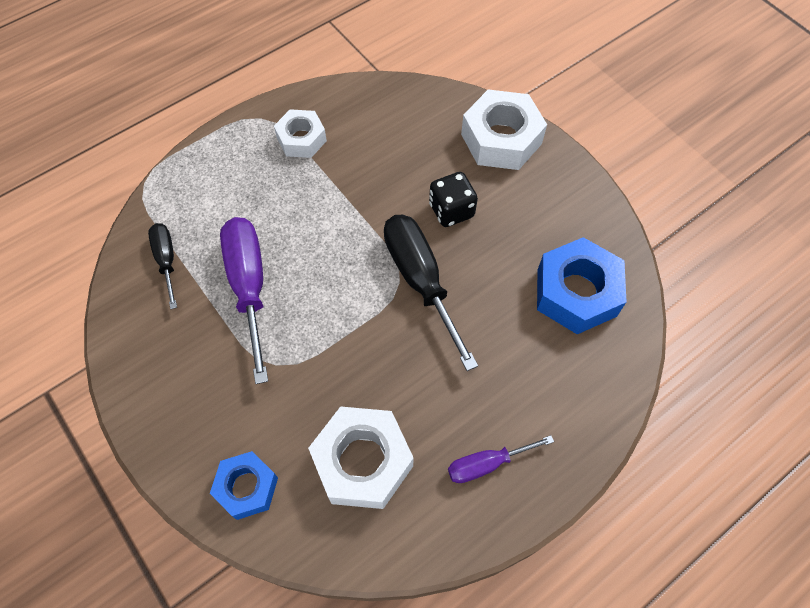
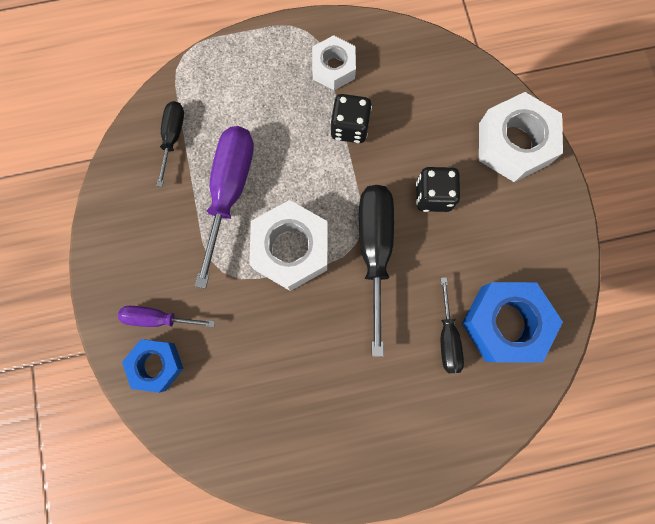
camera: 25 degrees right, 15 degrees up
white nut [308,406,414,509] -> white nut moved to [249,200,328,291]
purple screwdriver [448,435,554,483] -> purple screwdriver moved to [118,306,215,327]
none -> black dice [330,94,372,143]
none -> black screwdriver [441,277,464,373]

